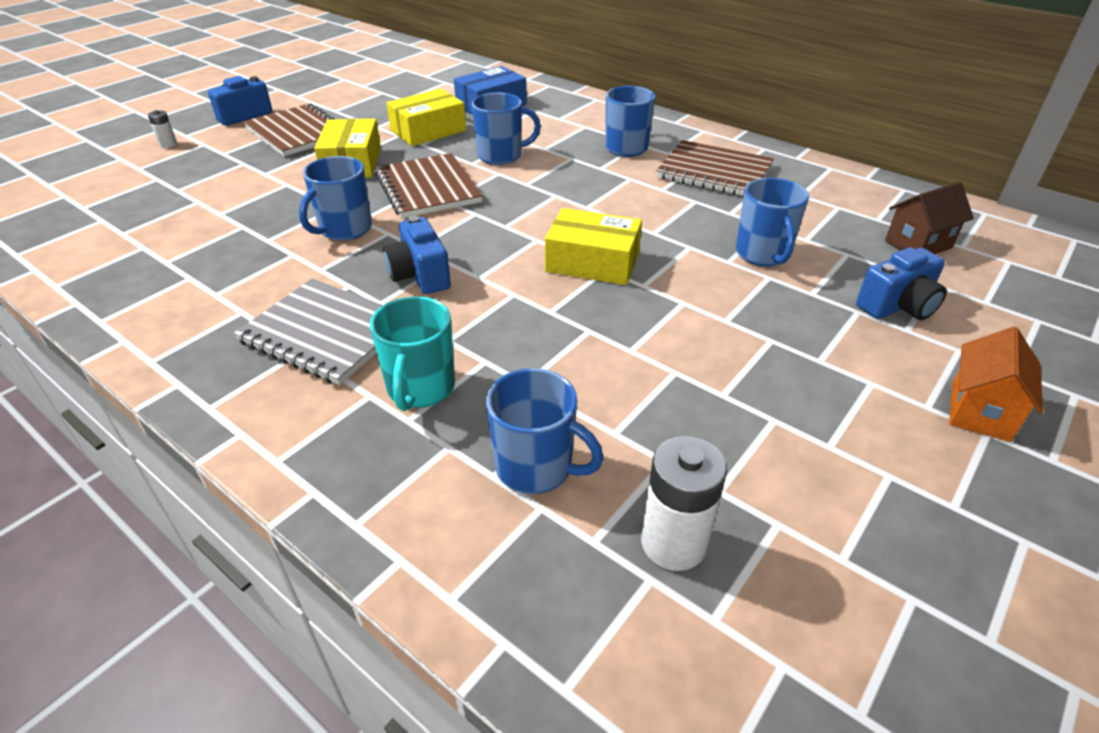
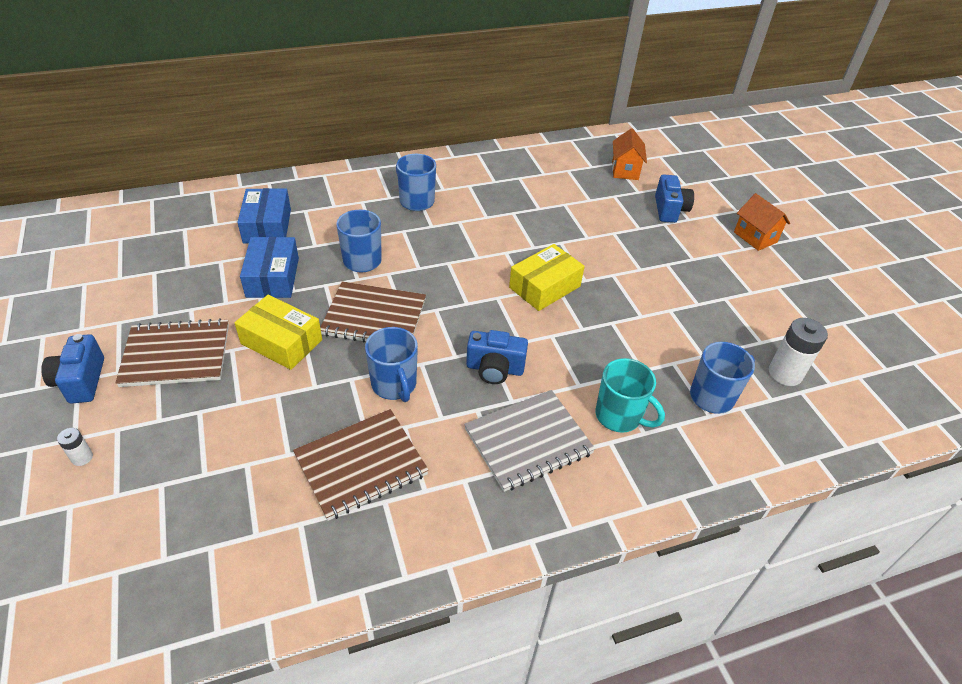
camera: 60 degrees left, 5 degrees up
yellow box [387,89,466,146] -> blue box [240,237,299,298]
brown notebook [656,140,774,196] -> brown notebook moved to [293,409,429,521]
blue mug [736,178,809,267] -> none
brown house [885,182,974,254] -> orange house [612,128,647,180]

